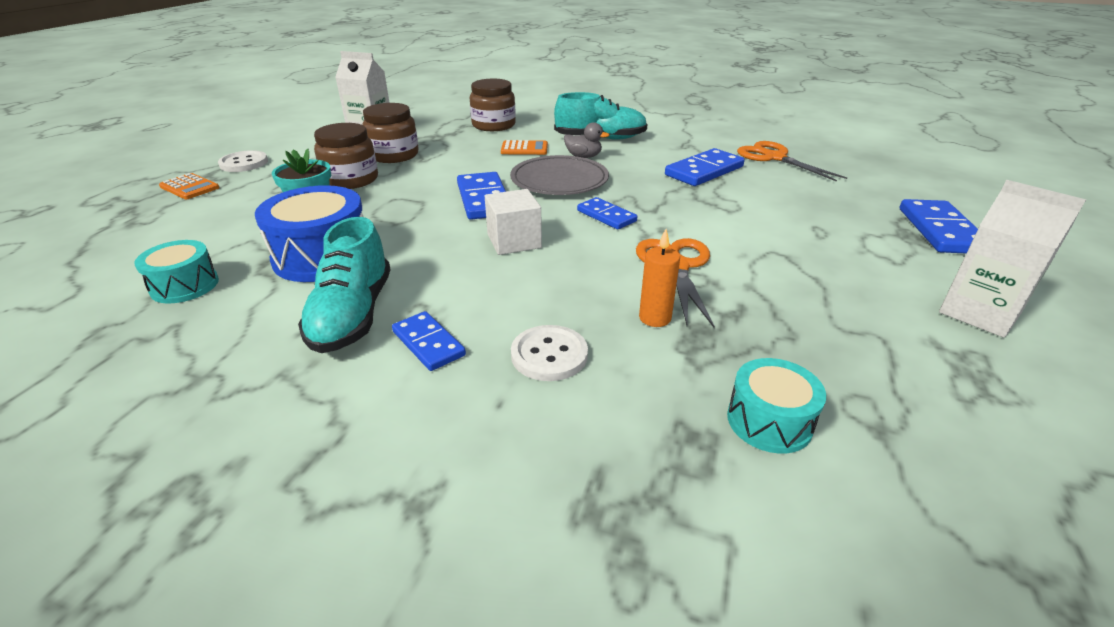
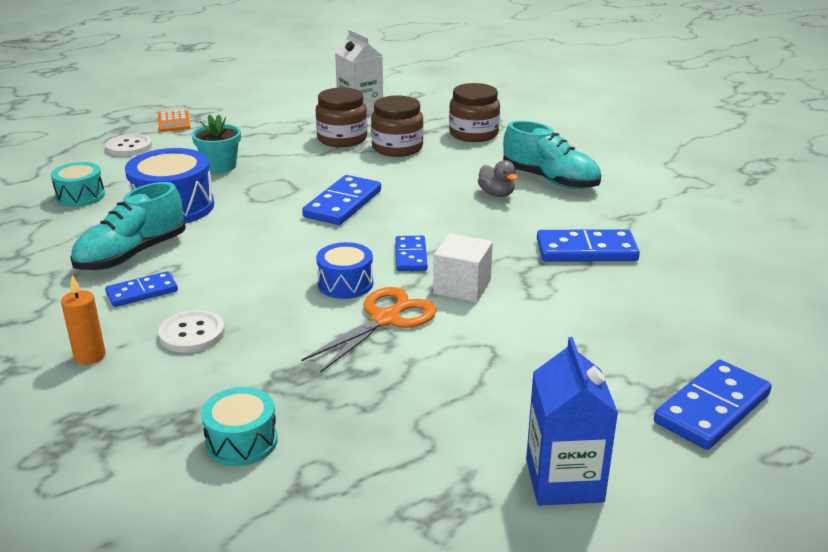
camera: 40 degrees right, 5 degrees down
white button [218,150,268,172] -> white button moved to [105,134,152,156]
brown jar [314,123,378,189] -> brown jar moved to [371,95,424,157]
blue domino [392,311,466,371] -> blue domino turned 60 degrees clockwise [105,271,178,307]
white cube [485,189,542,255] -> white cube moved to [433,233,493,302]
orange calculator [501,140,548,155] -> none
grey plate [510,155,609,195] -> none
orange candle [639,229,680,327] -> orange candle moved to [61,275,106,365]
orange scissors [737,141,847,182] -> none
white carton [939,180,1086,338] -> blue carton [526,337,618,505]
none -> blue drum [316,242,373,299]

